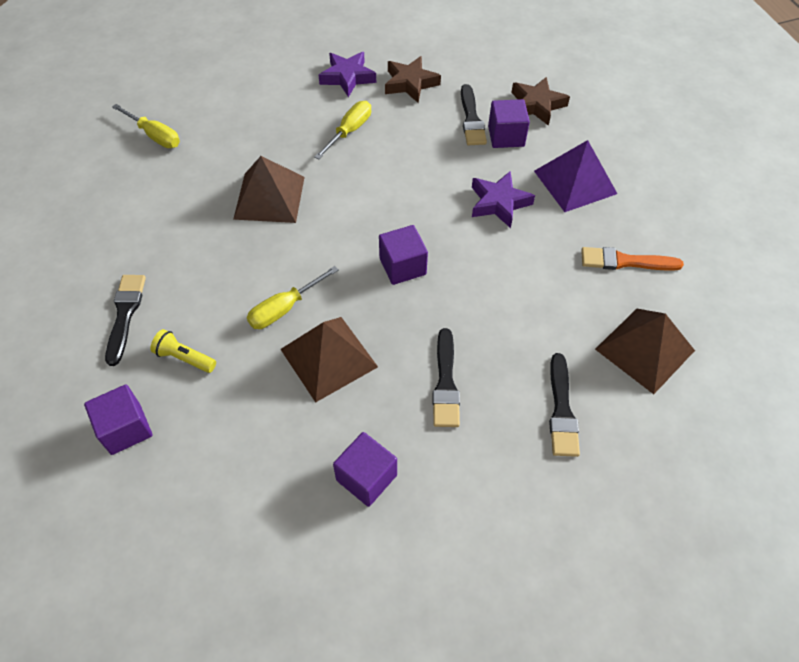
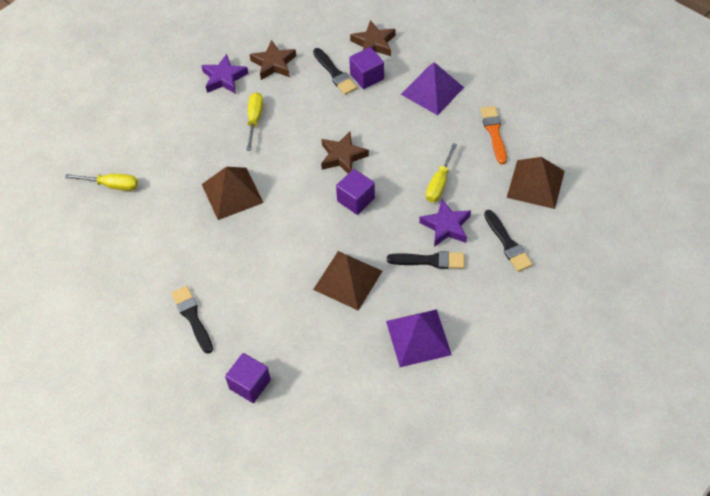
camera: 25 degrees left, 0 degrees up
yellow flashlight [150,329,216,373] -> none
yellow screwdriver [247,266,338,329] -> yellow screwdriver moved to [426,143,457,202]
purple cube [333,432,397,507] -> purple pyramid [386,309,452,367]
black brush [433,328,460,427] -> black brush turned 60 degrees counterclockwise [387,251,465,269]
purple star [472,171,535,228] -> purple star moved to [419,199,471,247]
orange brush [581,247,684,271] -> orange brush turned 105 degrees clockwise [480,106,507,164]
none -> brown star [321,132,369,173]

